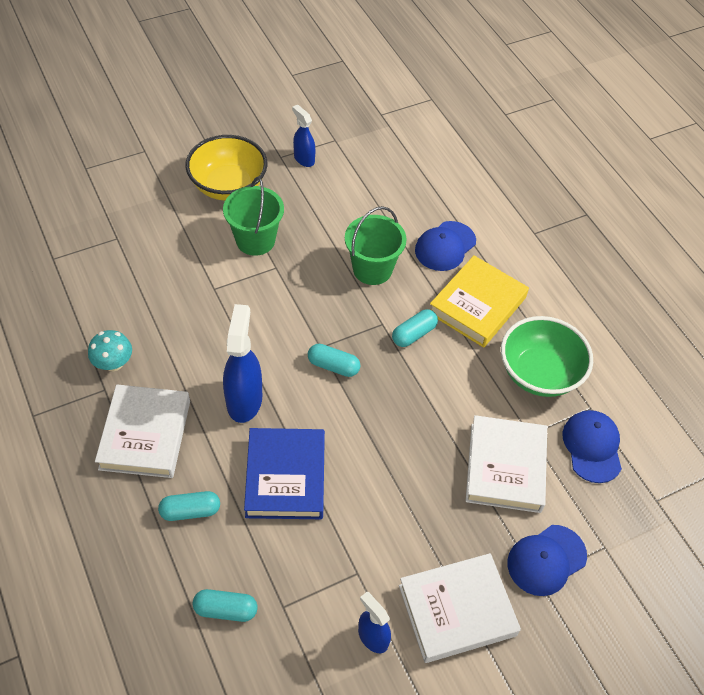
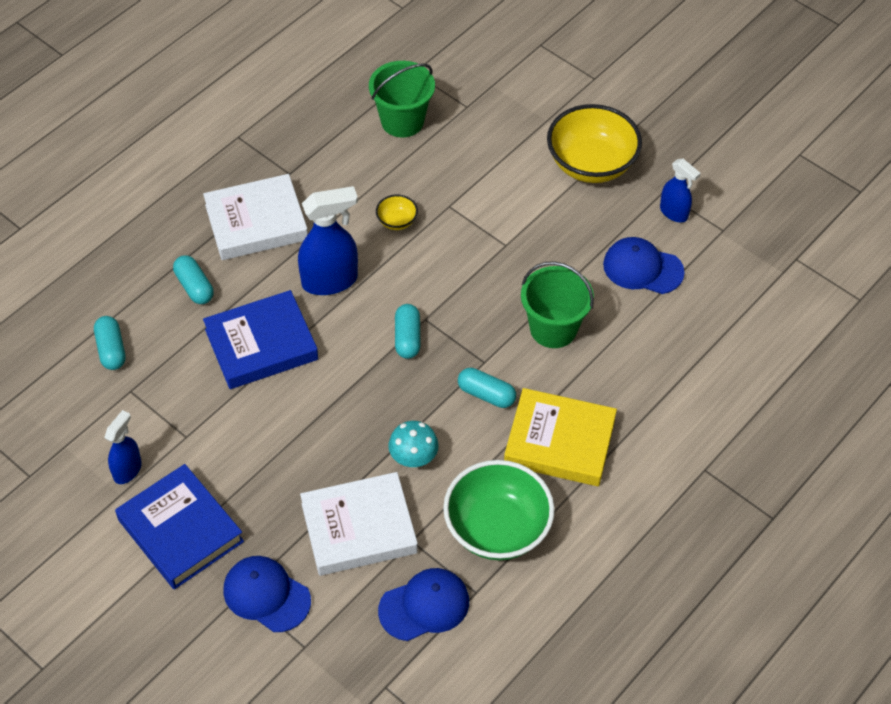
camera: 70 degrees right, 0 degrees up
turquoise mushroom [88,330,132,371] -> turquoise mushroom moved to [388,421,439,468]
green bucket [223,176,284,256] -> green bucket moved to [369,61,435,137]
blue spray bottle [292,105,315,167] -> blue spray bottle turned 105 degrees clockwise [660,159,701,222]
white book [399,553,521,663] -> blue book [115,464,244,590]
blue cap [415,221,476,271] -> blue cap moved to [603,237,685,294]
none -> yellow bowl [376,195,418,230]

